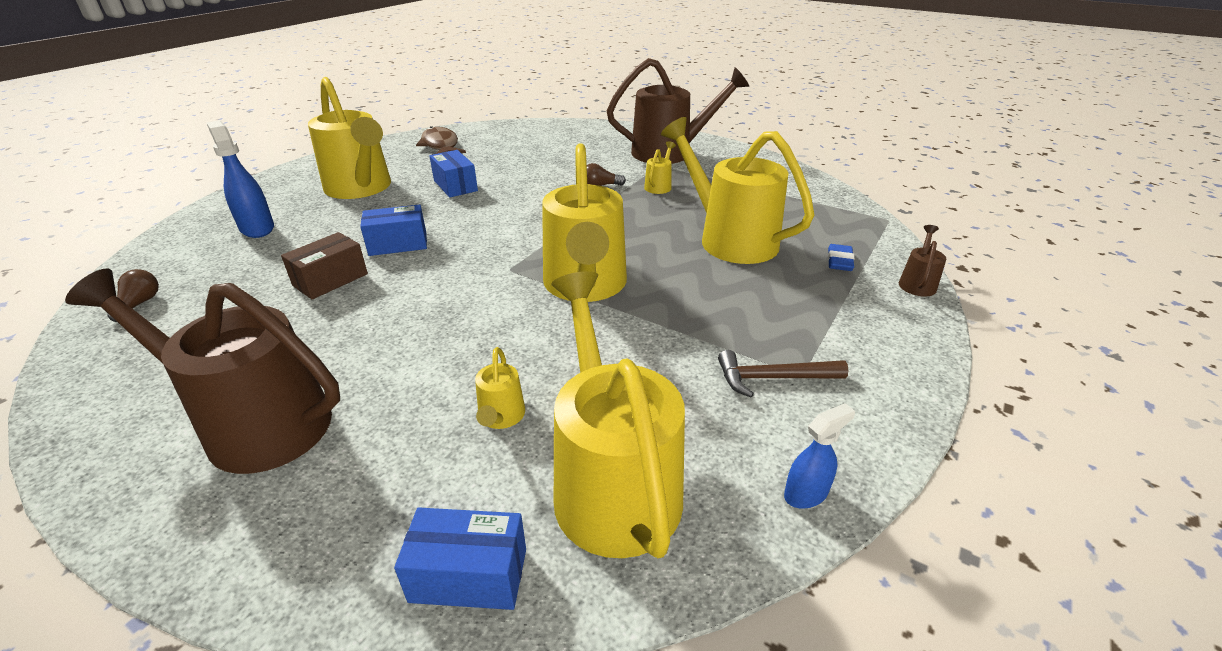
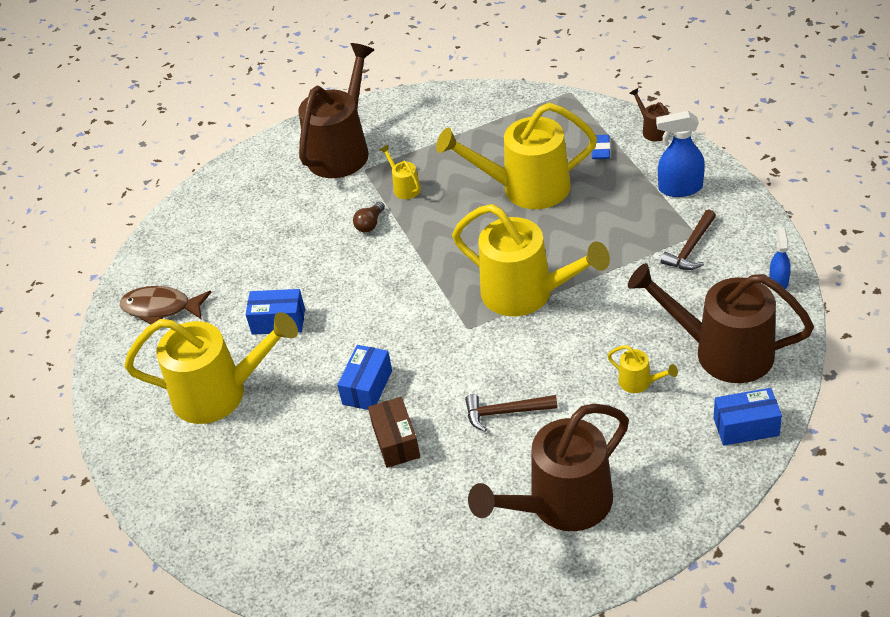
camera: 50 degrees left, 10 degrees up
brown light bulb [107,269,159,322] -> none
blue spray bottle [206,120,274,238] -> blue spray bottle moved to [656,111,705,197]
blue box [394,507,526,610] -> blue box turned 45 degrees clockwise [714,388,782,446]
yellow watering can [551,271,685,558] -> brown watering can [628,263,814,383]
blue eraser [828,244,855,271] -> blue eraser turned 45 degrees clockwise [592,135,610,159]
none -> brown hammer [465,394,558,432]

